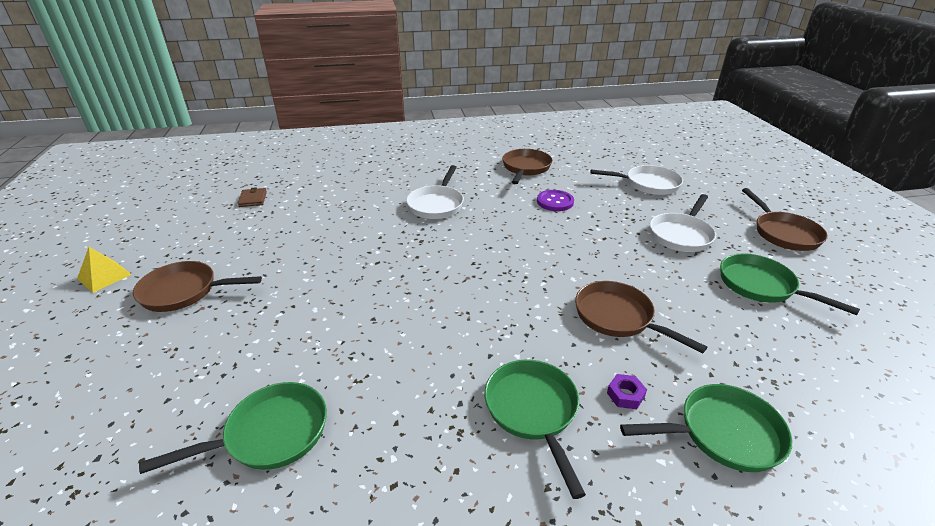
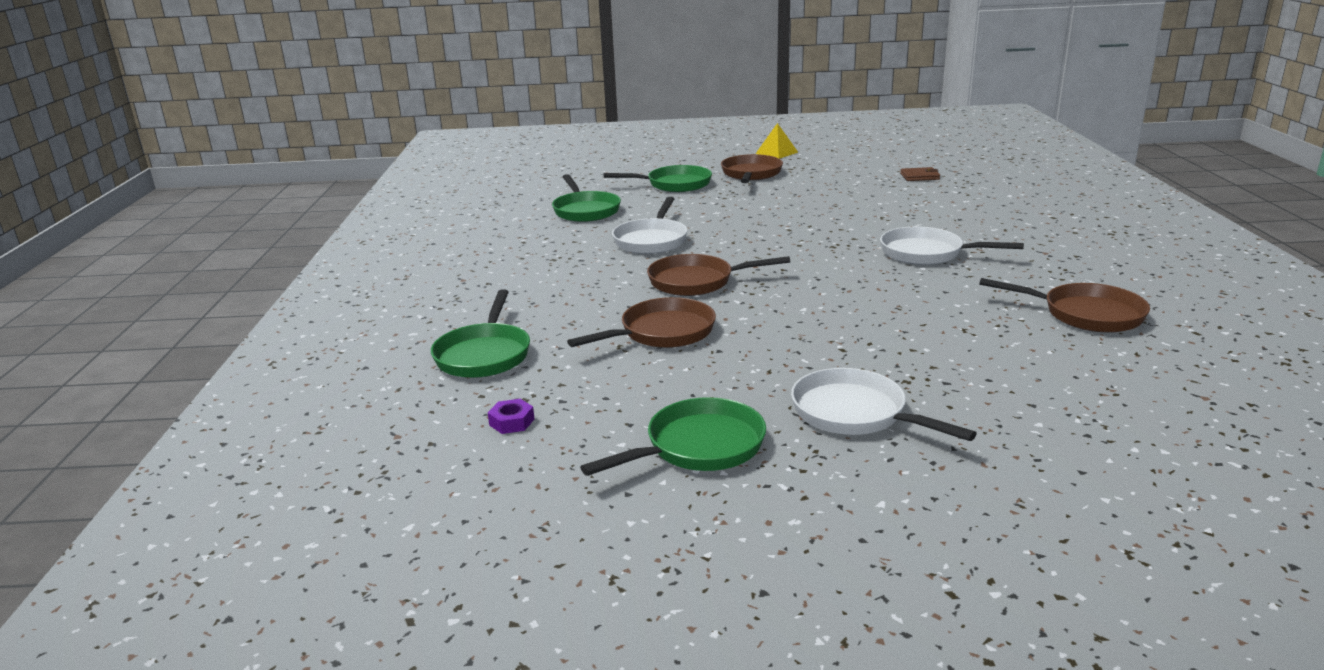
camera: 100 degrees right, 10 degrees down
green pan [484,360,586,499] -> green pan moved to [604,165,712,192]
purple button [537,190,574,211] -> none
white pan [591,165,683,195] -> white pan moved to [612,197,688,254]
purple nut [607,374,647,409] -> purple nut moved to [488,399,534,434]
brown pan [742,188,828,251] -> brown pan moved to [647,254,790,296]

